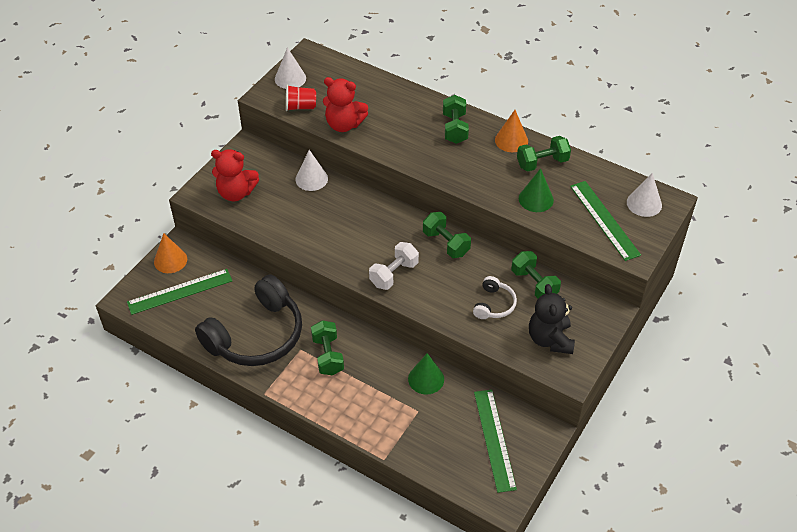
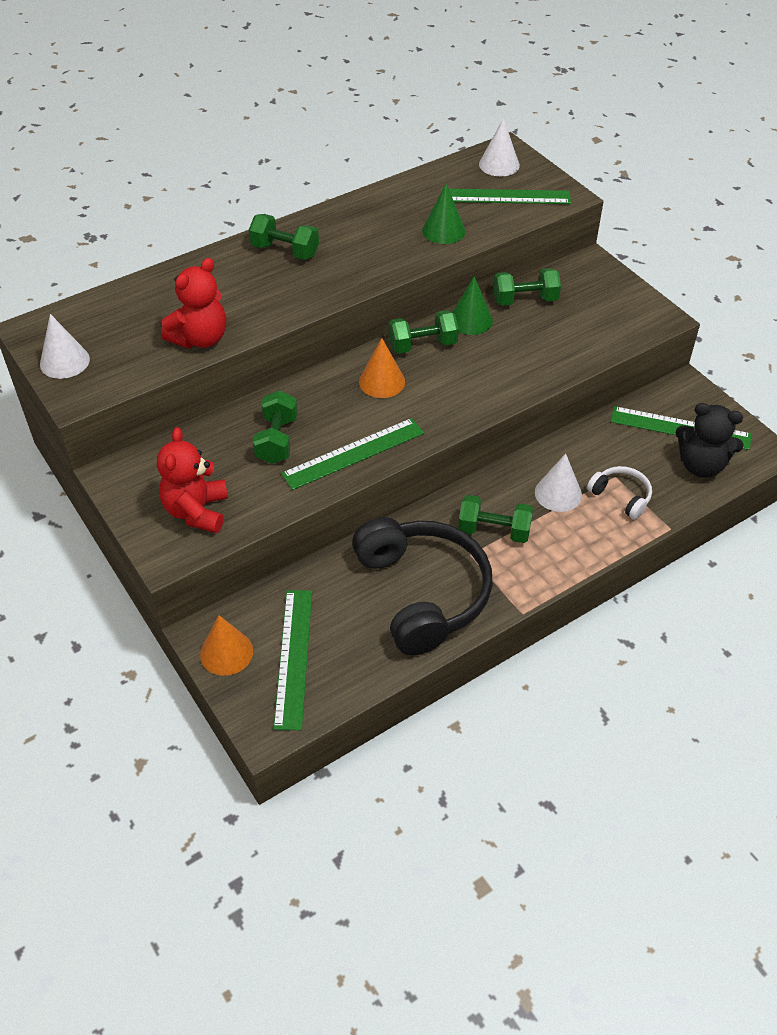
camera: 65 degrees left, 0 degrees up
red teddy bear [211,149,259,201] -> red teddy bear turned 150 degrees clockwise [157,427,228,533]
red cup [286,85,316,111] -> none
white cone [295,150,328,191] -> white cone moved to [535,453,582,512]
white dumbbell [369,242,419,290] -> none
green cone [408,353,444,395] -> green cone moved to [452,276,493,335]
white headphones [473,276,517,319] -> white headphones moved to [587,466,652,519]
orange cone [495,110,528,152] -> orange cone moved to [359,338,405,398]
green dumbbell [517,136,571,171] -> green dumbbell moved to [253,391,298,464]
black teddy bear [529,284,575,354] -> black teddy bear moved to [675,403,744,478]
none -> green ruler [281,418,424,490]

